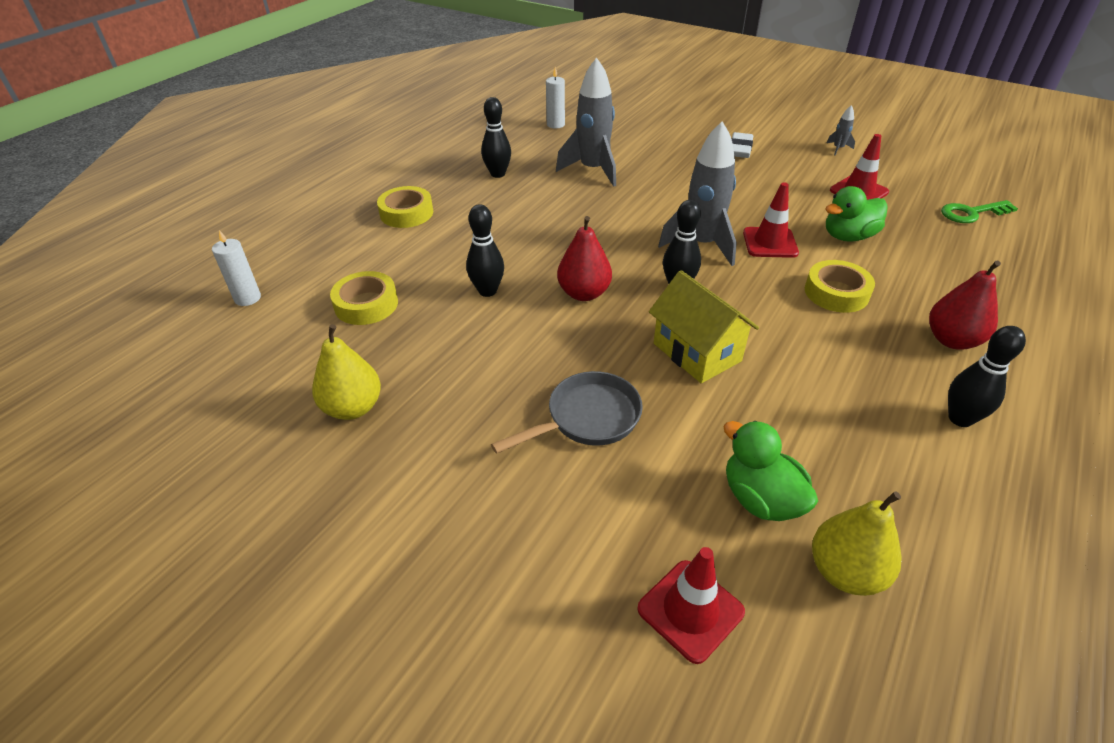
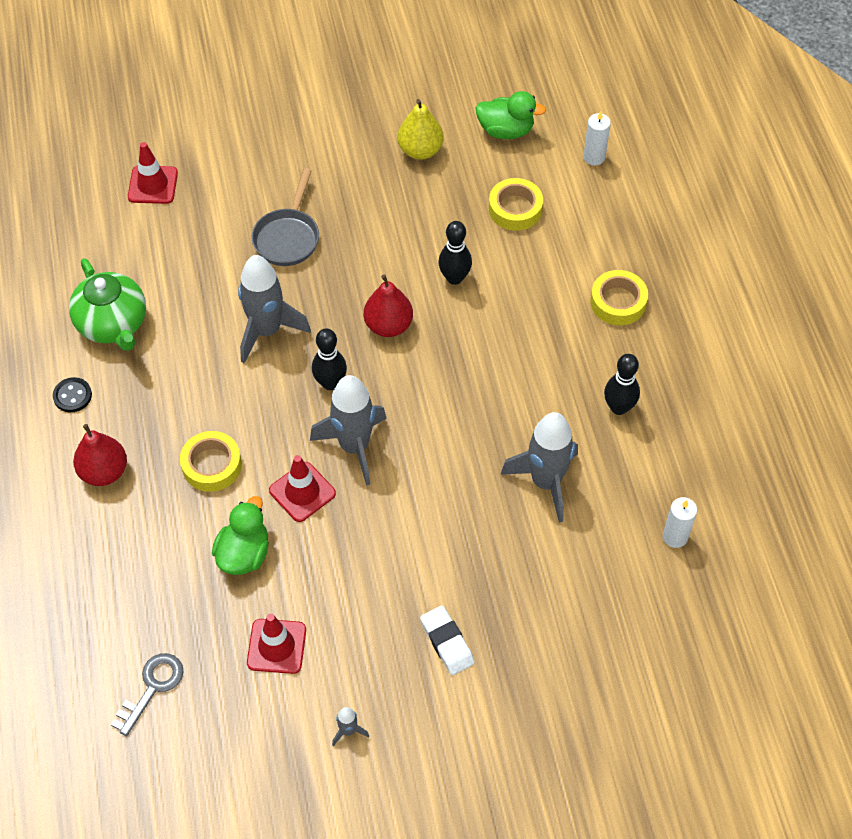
camera: 135 degrees right, 15 degrees up
yellow house [649,270,759,383] -> grey rocket [238,255,311,363]
green duck [723,421,818,521] -> green duck moved to [475,91,546,139]
yellow pear [812,491,902,596] -> none
green key [941,200,1018,223] -> grey key [111,653,184,736]
black bowling pin [948,326,1026,427] -> black button [53,377,92,412]
none -> green teapot [69,258,146,351]

